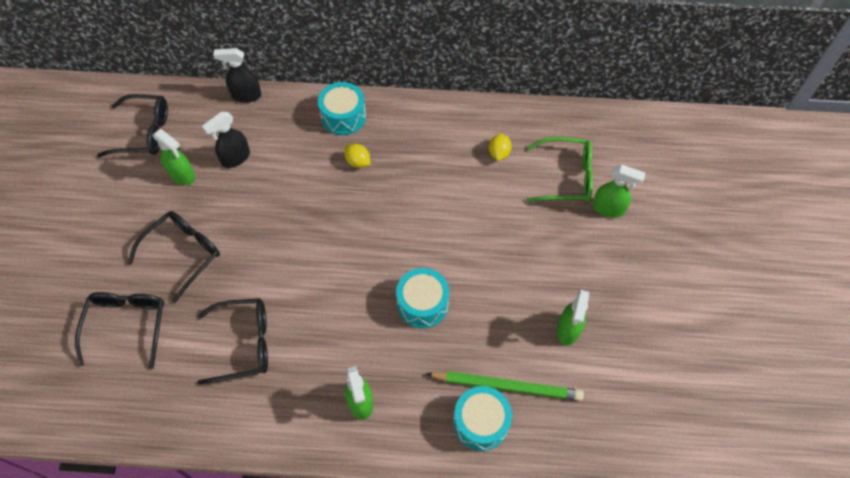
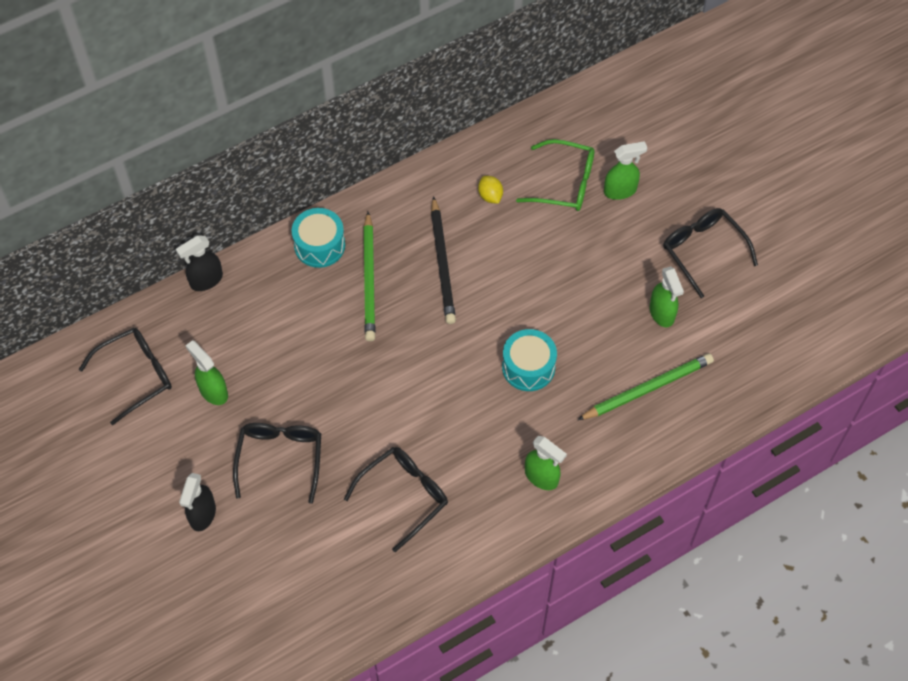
camera: 35 degrees left, 0 degrees up
black glasses [75,292,164,369] -> black glasses moved to [663,208,758,298]
green spray bottle [152,129,195,185] -> green spray bottle turned 135 degrees counterclockwise [185,340,228,405]
black spray bottle [202,112,250,168] -> black spray bottle moved to [179,473,216,531]
yellow lemon [344,144,370,168] -> green pencil [363,212,376,341]
turquoise drum [453,386,512,451] -> none
green glasses [526,137,593,202] -> green glasses turned 45 degrees clockwise [516,139,595,211]
none -> black pencil [431,196,456,324]

